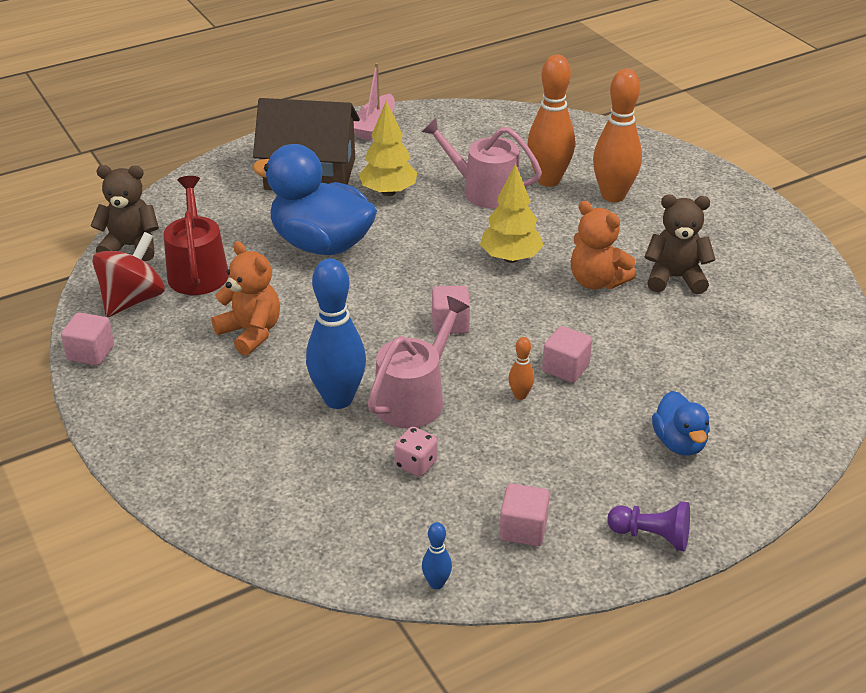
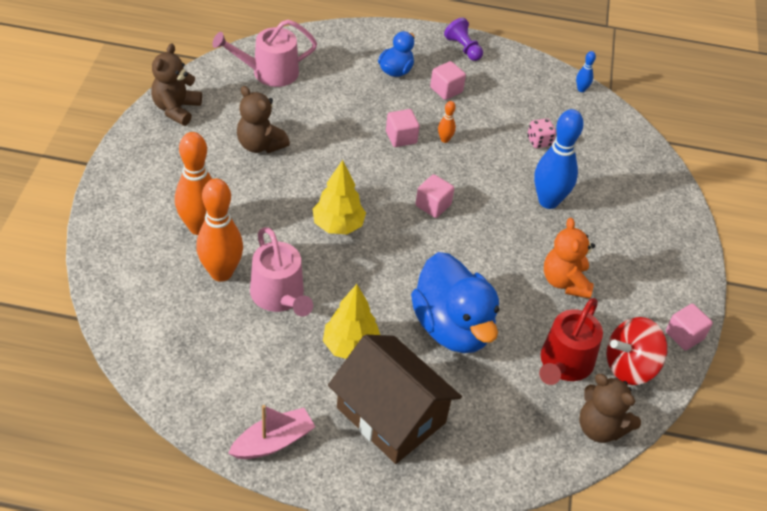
camera: 145 degrees left, 10 degrees up
pink watering can [368,296,469,428] -> pink watering can moved to [212,20,317,87]
pink cube [499,483,550,546] -> pink cube moved to [430,61,466,100]
orange teddy bear [571,201,636,289] -> none
none -> brown teddy bear [151,43,202,126]

